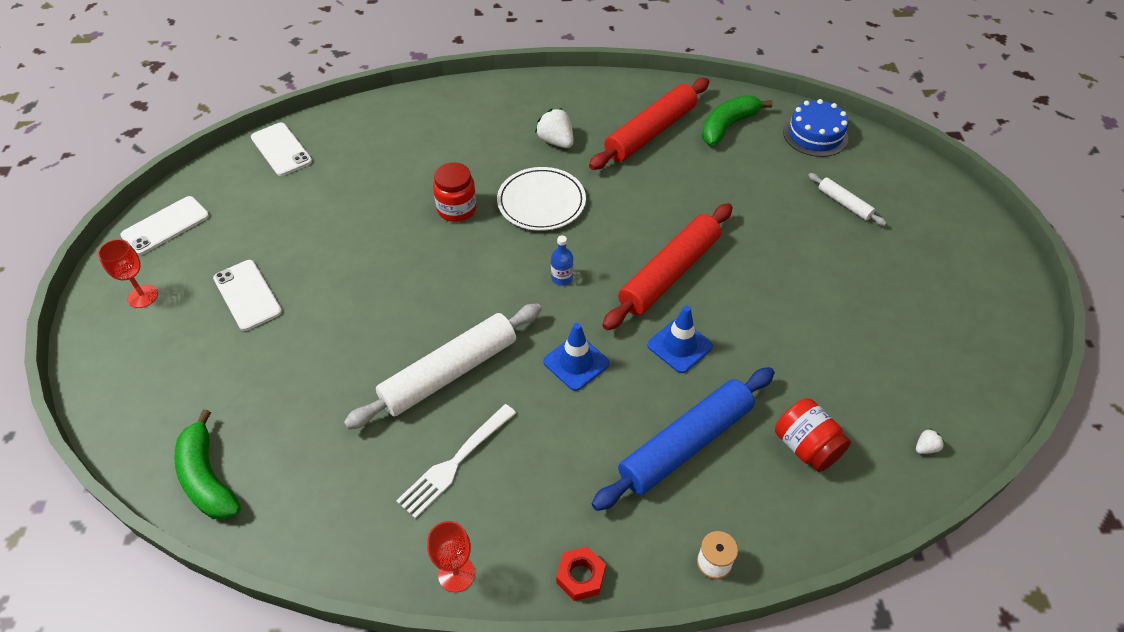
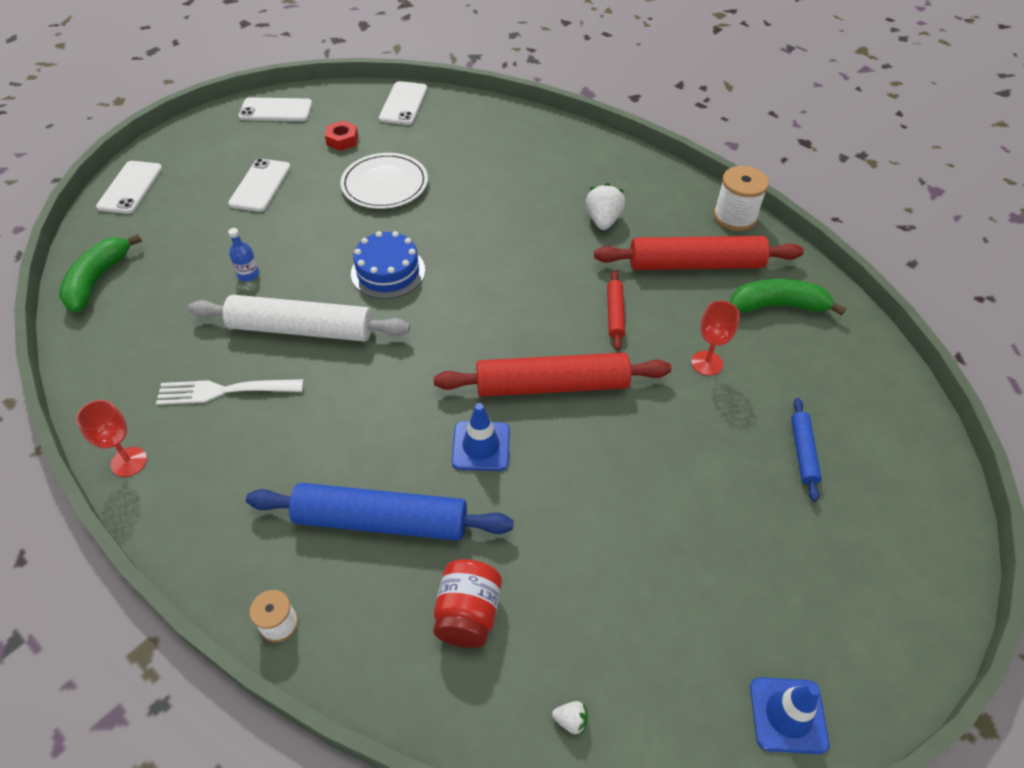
camera: 45 degrees right, 0 degrees up
red goblet [98,239,158,308] -> red goblet moved to [691,301,740,376]
red jar [433,162,477,222] -> none
white plate [497,167,586,231] -> white plate moved to [340,153,428,209]
blue traffic cone [543,323,609,391] -> blue traffic cone moved to [750,677,830,754]
blue bottle [551,235,573,285] -> blue bottle moved to [228,228,259,281]
red nut [556,547,606,601] -> red nut moved to [325,121,358,151]
blue cake [783,99,848,157] -> blue cake moved to [351,231,425,299]
white rolling pin [808,173,887,226] -> blue rolling pin [791,398,822,502]
none -> white phone [96,161,163,214]
none -> red rolling pin [607,271,625,350]
none -> white spool [714,166,769,231]

